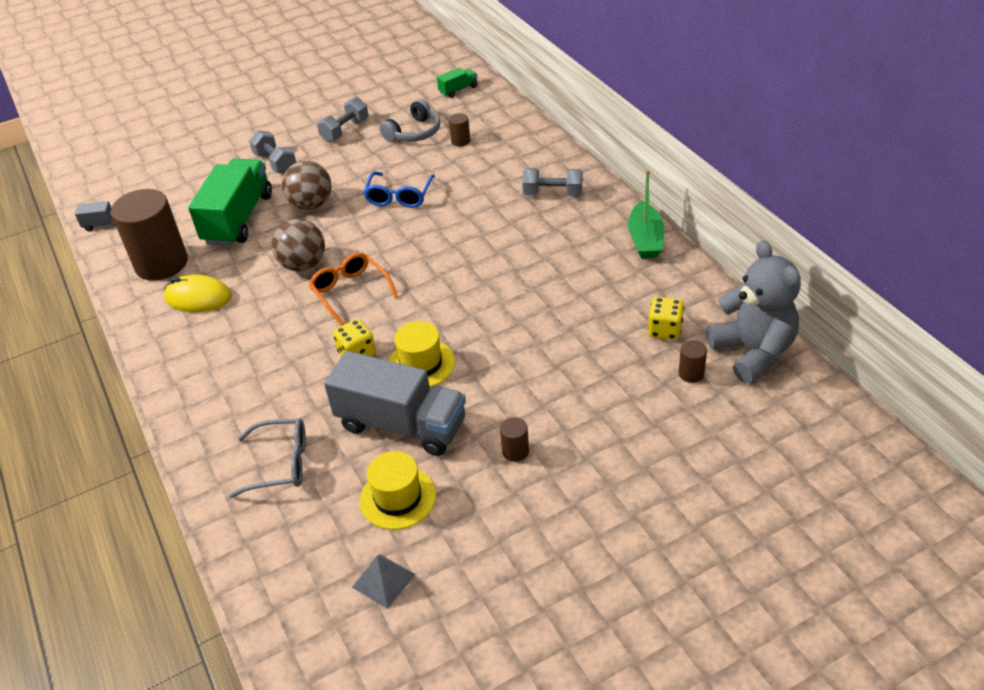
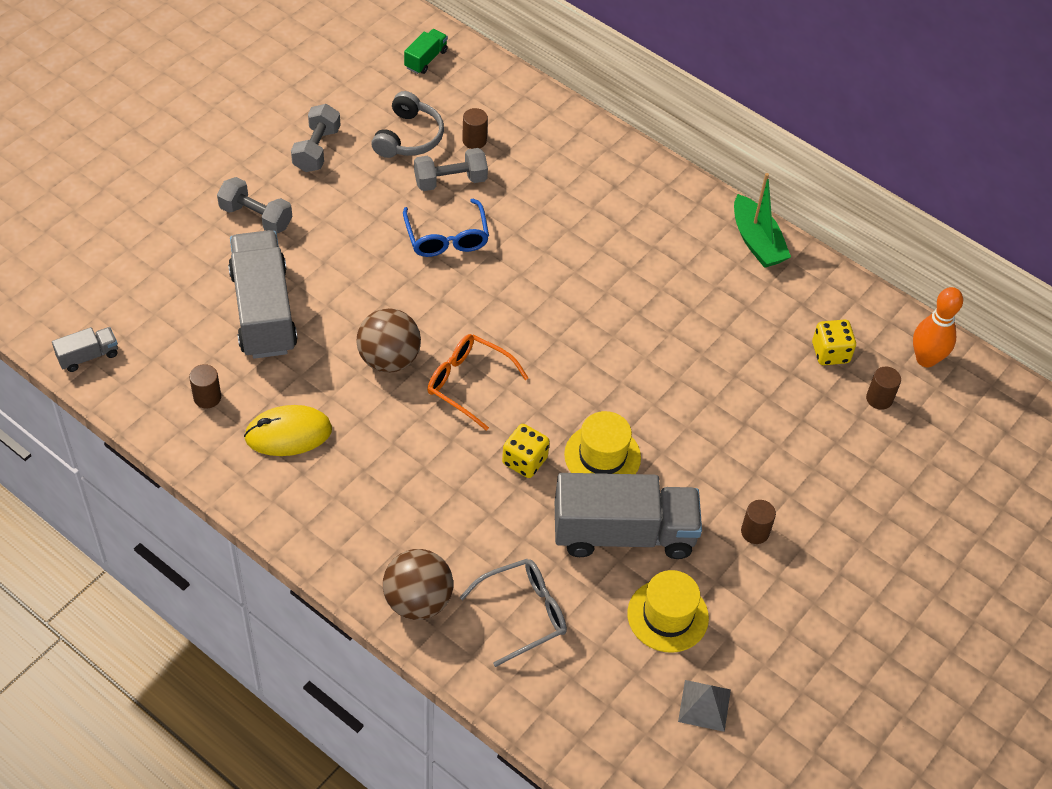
camera: 30 degrees left, 10 degrees up
brown cylinder [111,189,188,281] -> brown cylinder [189,364,221,409], size x0.41
green truck [188,159,272,246] -> grey truck [228,230,298,359]
brown ball [282,161,332,210] -> brown ball moved to [383,549,453,620]
grey dumbbell [522,168,583,196] -> grey dumbbell moved to [414,148,488,191]
grey teddy bear [707,240,801,383] -> orange bowling pin [913,287,963,367]

